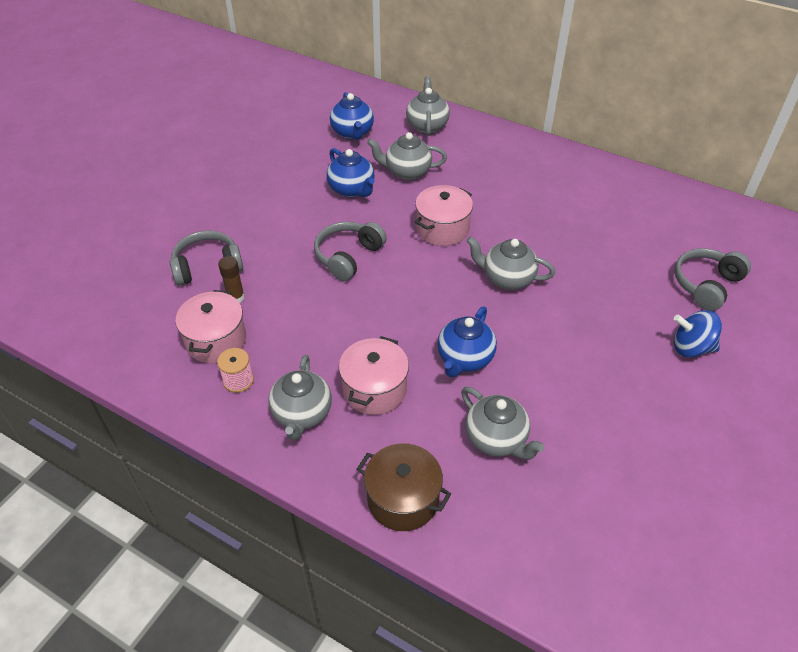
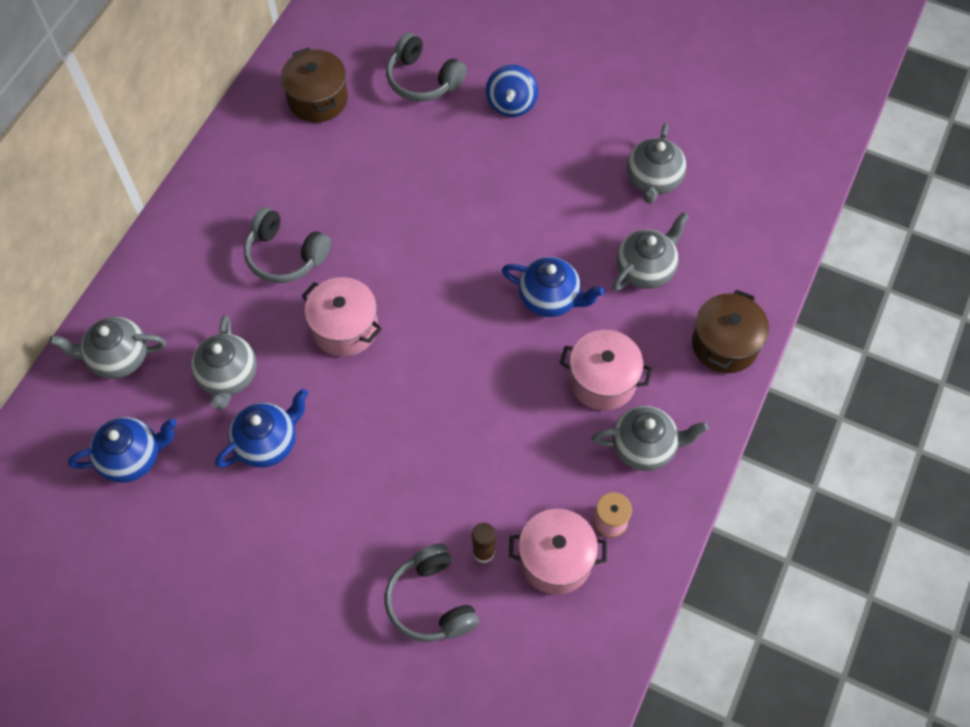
camera: 95 degrees left, 15 degrees up
grey headphones [314,222,387,281] -> grey headphones moved to [244,207,331,283]
grey teapot [467,236,555,290] -> grey teapot moved to [627,123,687,204]
none -> brown pot [281,48,348,123]

